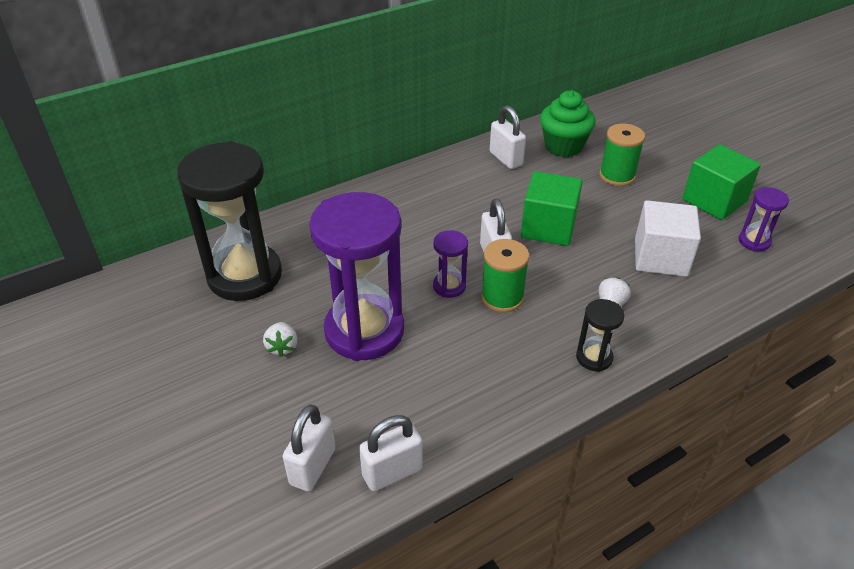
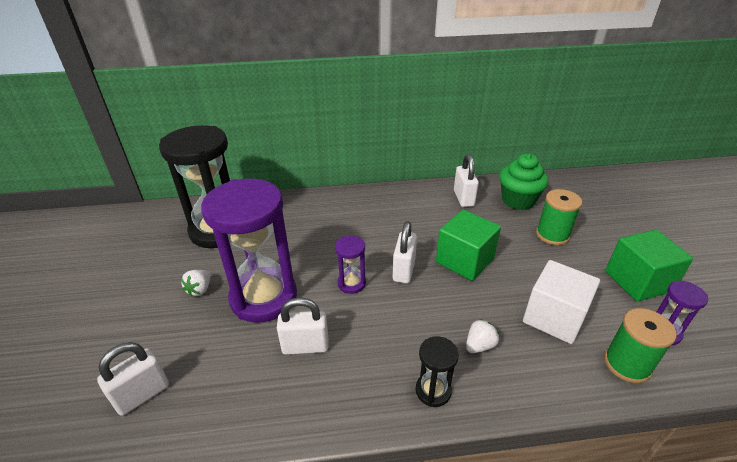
camera: 25 degrees right, 5 degrees down
white padlock [359,415,423,491] -> white padlock moved to [277,297,328,355]
green spool [481,239,529,313] -> green spool moved to [604,308,677,383]

